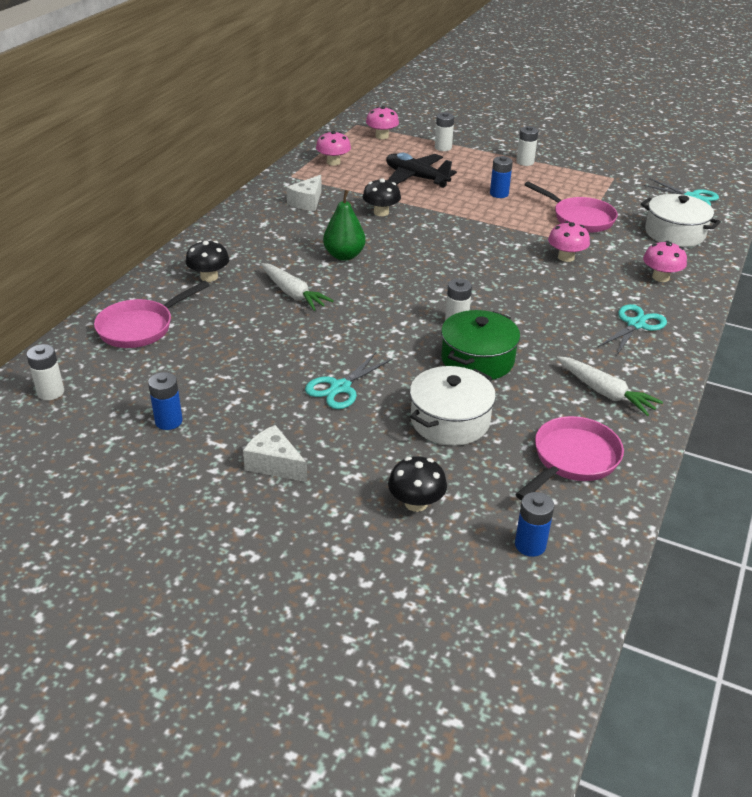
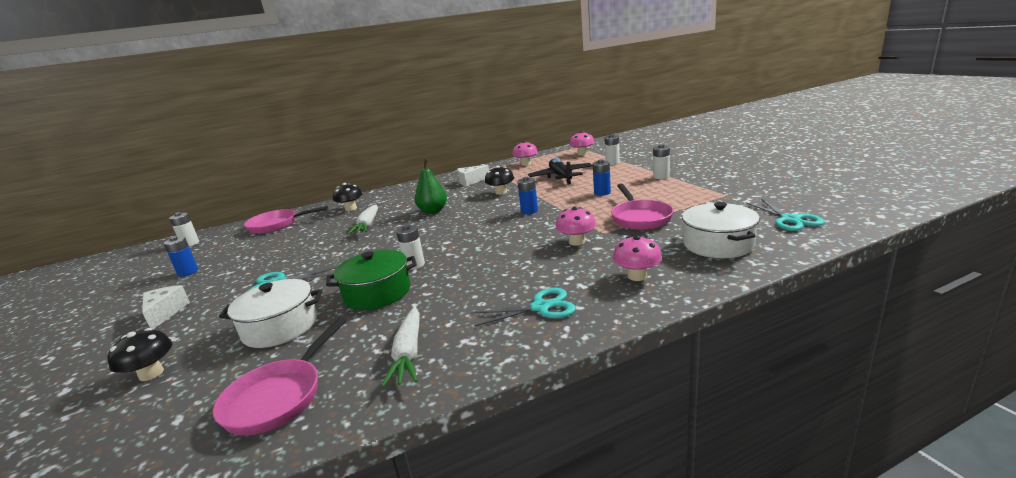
camera: 45 degrees right, 15 degrees down
pink pan [515,416,624,500] -> pink pan turned 120 degrees clockwise [213,317,347,435]
blue battery [515,492,554,557] -> blue battery moved to [517,177,538,215]

